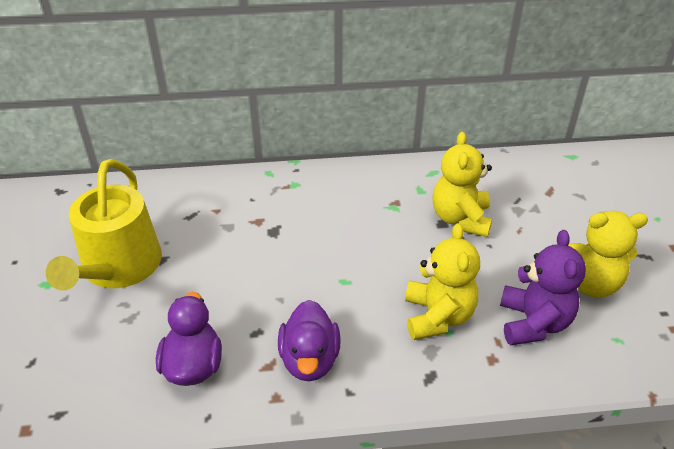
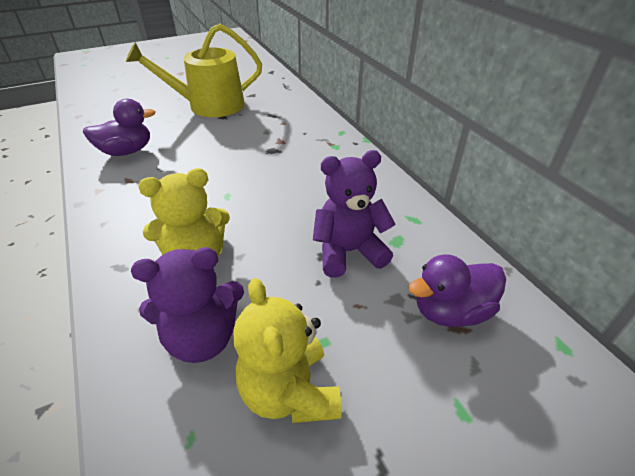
camera: 70 degrees right, 0 degrees up
purple duck [278,300,341,381] -> purple duck moved to [408,254,506,327]
yellow teddy bear [433,132,492,237] -> purple teddy bear [313,150,396,277]

